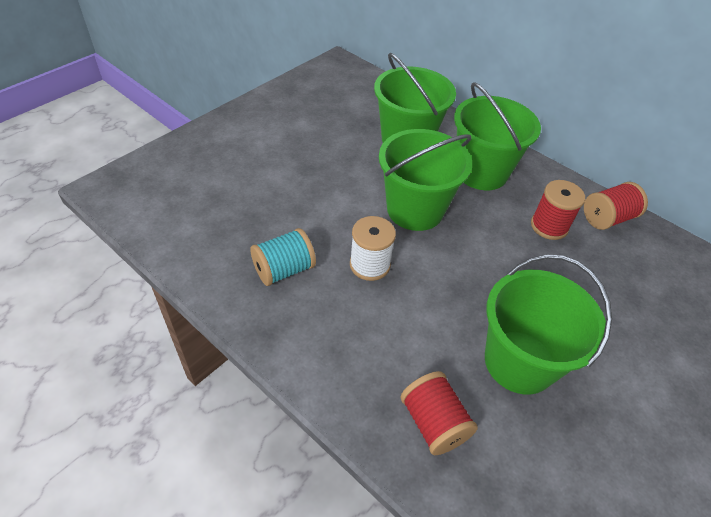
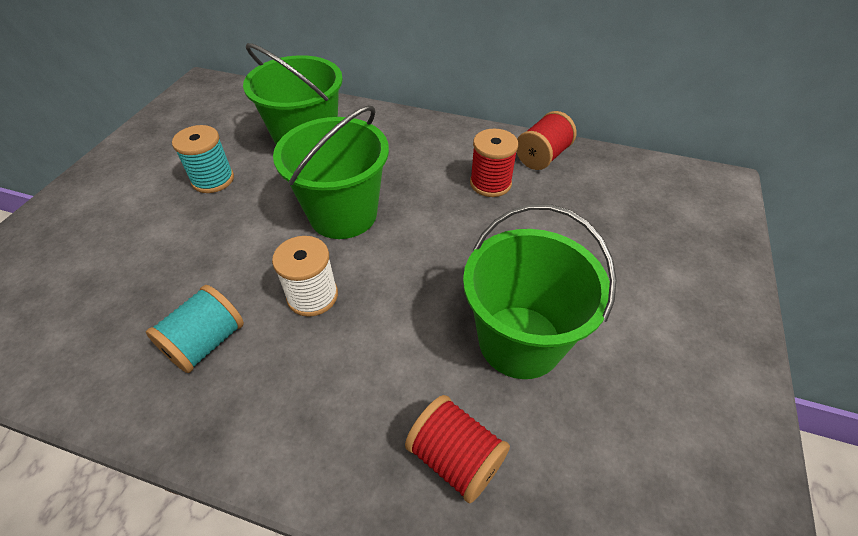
camera: 20 degrees left, 0 degrees up
green bucket [454,82,541,190] -> none
none -> turquoise spool [172,125,234,193]

